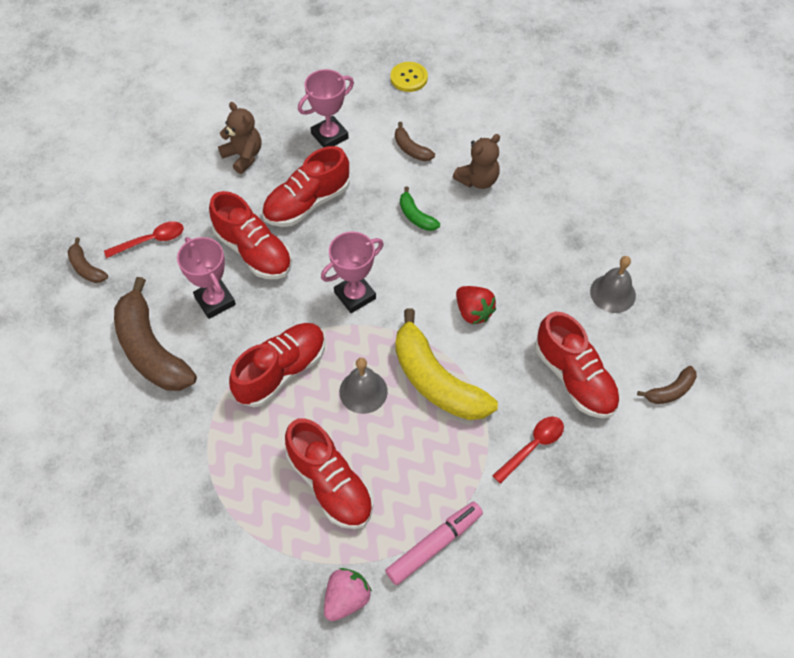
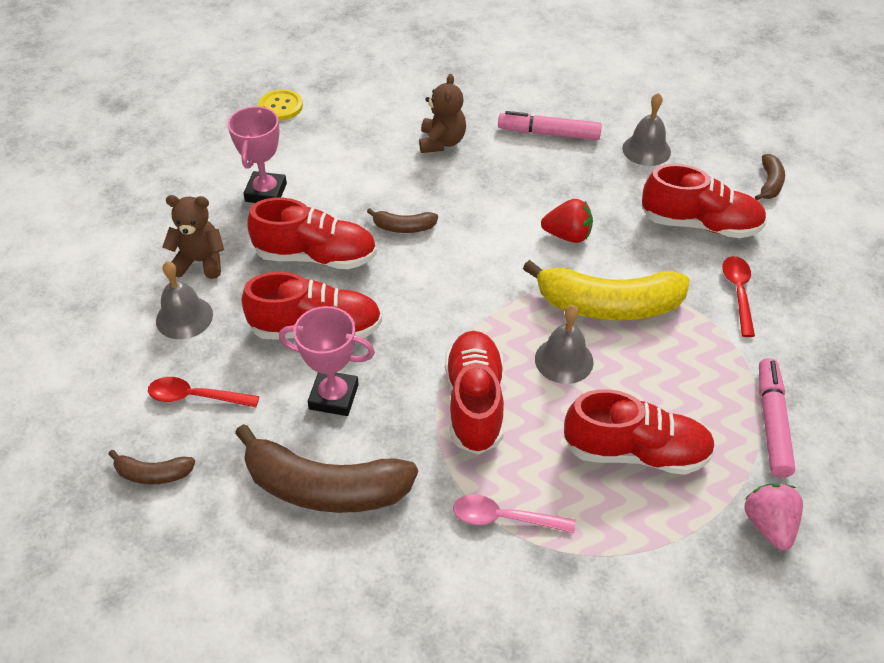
camera: 45 degrees left, 10 degrees down
red spoon [104,221,184,258] -> red spoon turned 105 degrees counterclockwise [148,377,259,407]
red shoe [262,146,350,227] -> red shoe turned 90 degrees counterclockwise [248,198,377,269]
pink trophy [321,231,384,313] -> none
brown banana [395,122,435,161] -> brown banana moved to [367,208,438,233]
green banana [400,186,440,231] -> none
none -> grey bell [156,261,213,339]
none -> pink spoon [453,495,575,533]
none -> pink marker [498,111,602,140]

